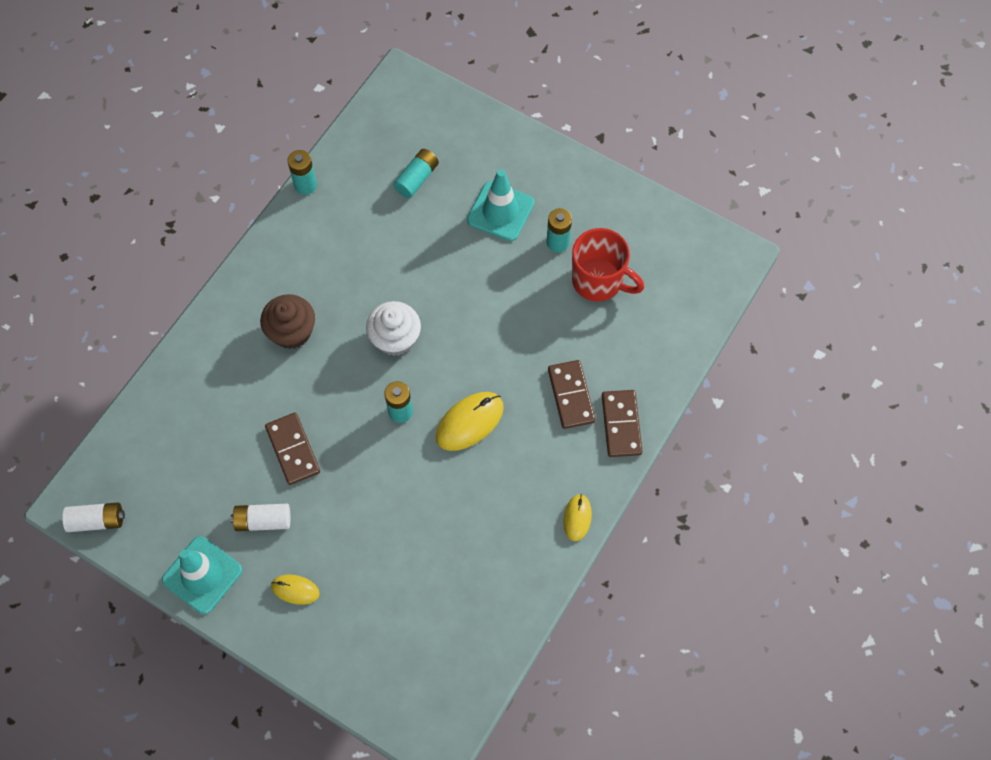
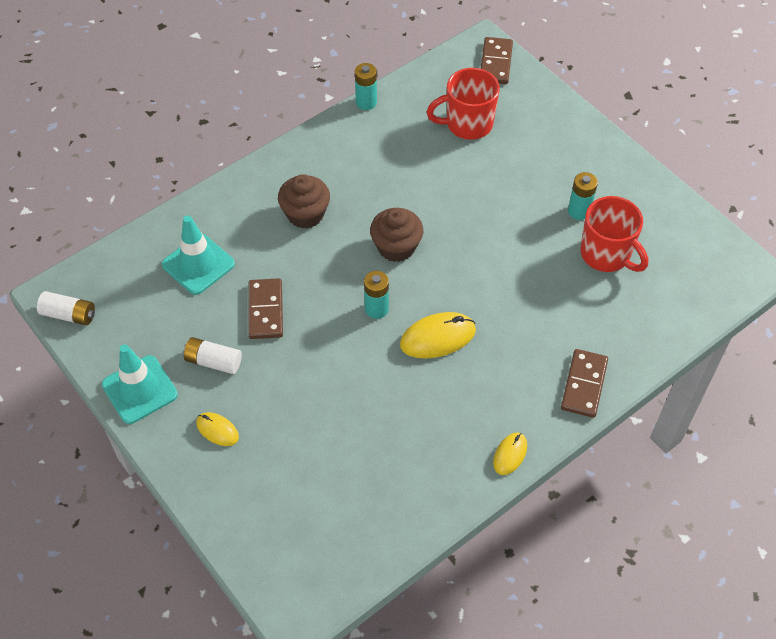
camera: 20 degrees right, 10 degrees down
white cupcake [366,301,421,356] -> brown cupcake [370,208,423,262]
turquoise battery [393,149,439,198] -> red mug [427,68,500,140]
turquoise traffic cone [467,169,534,241] -> turquoise traffic cone moved to [162,215,235,295]
brown domino [548,360,596,429] -> brown domino moved to [481,37,513,84]

